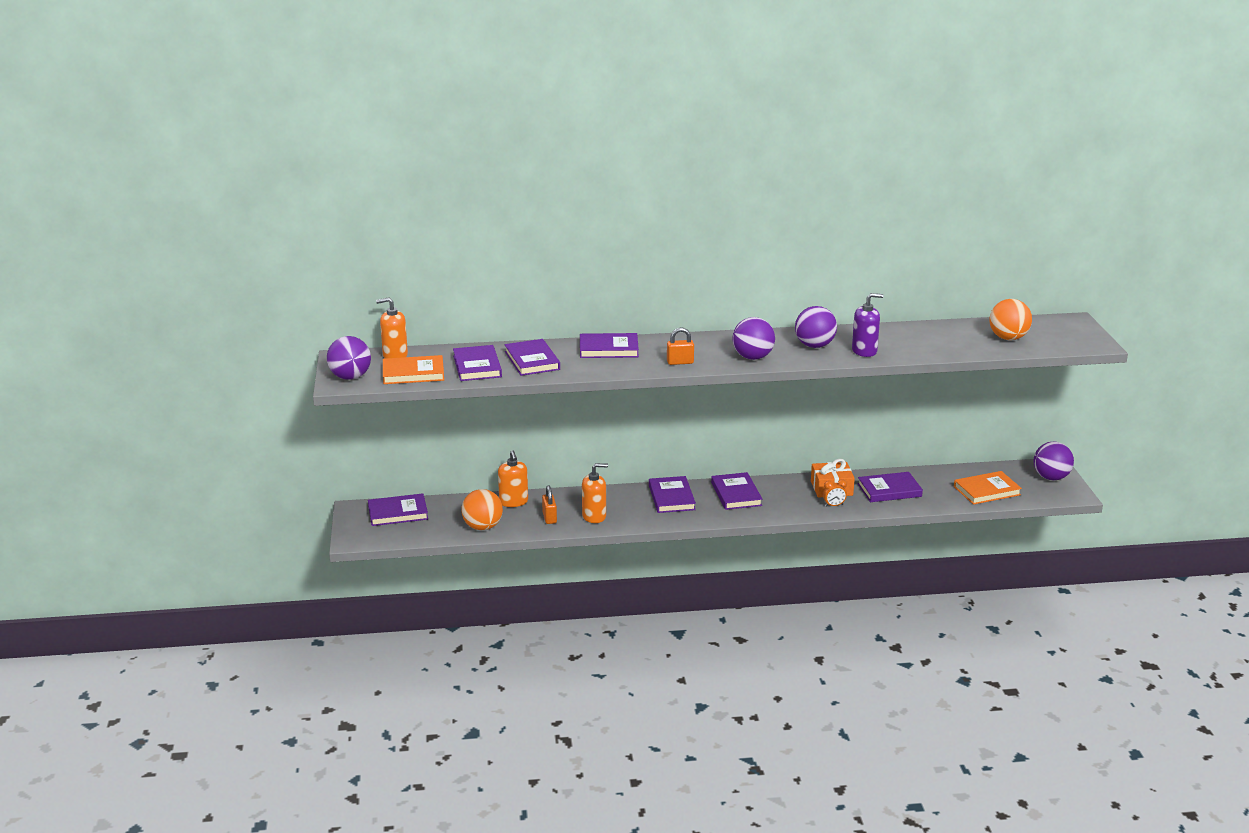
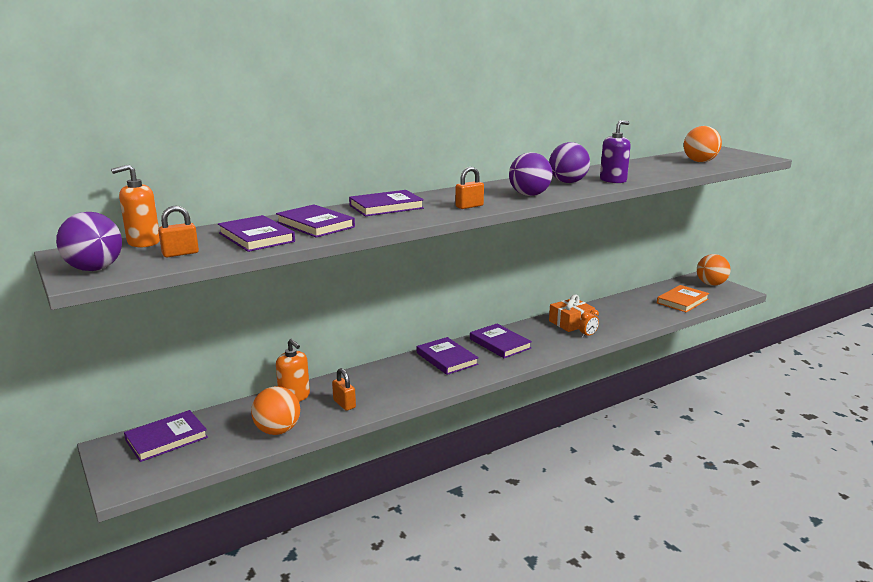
camera: 25 degrees left, 5 degrees down
orange book [383,355,444,384] -> orange padlock [158,206,199,257]
orange soap dispenser [582,463,608,523] -> none
purple book [857,472,923,502] -> none
purple ball [1034,441,1074,480] -> orange ball [697,254,731,286]

